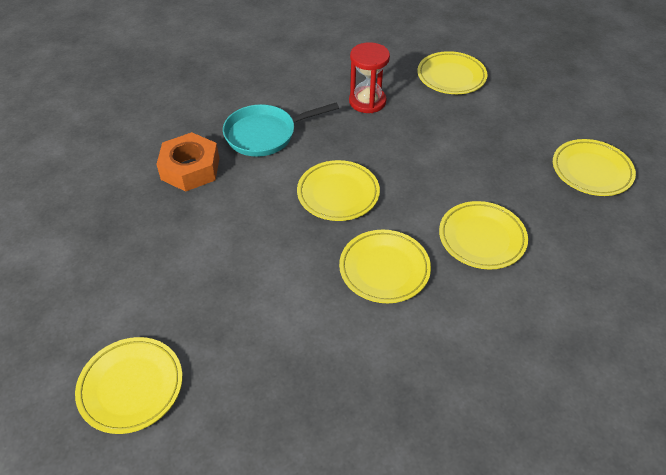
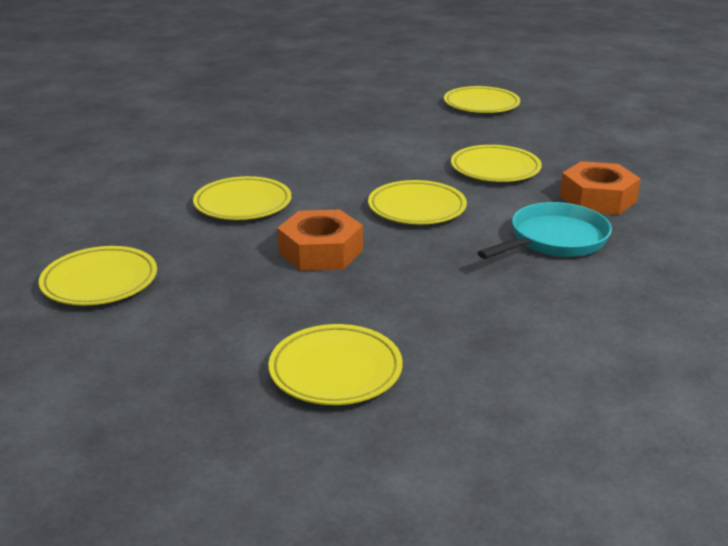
camera: 160 degrees right, 20 degrees down
yellow plate [339,230,431,303] -> yellow plate moved to [451,145,542,182]
red hourglass [349,42,390,113] -> none
none -> orange nut [277,210,363,271]

